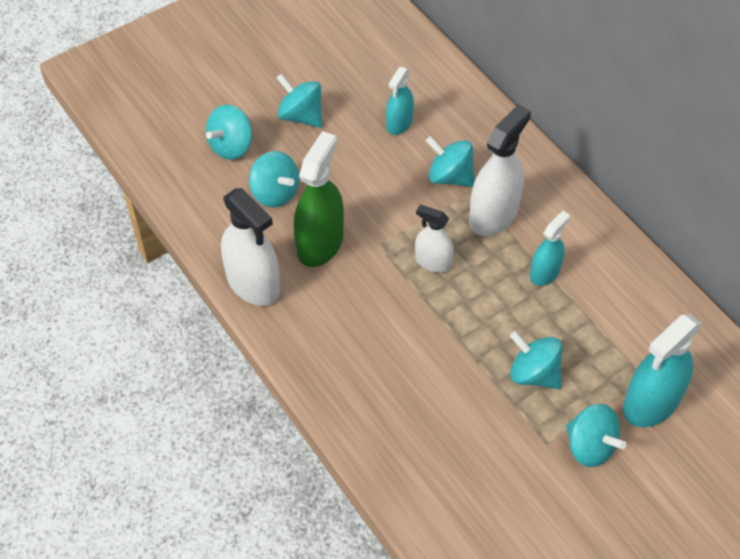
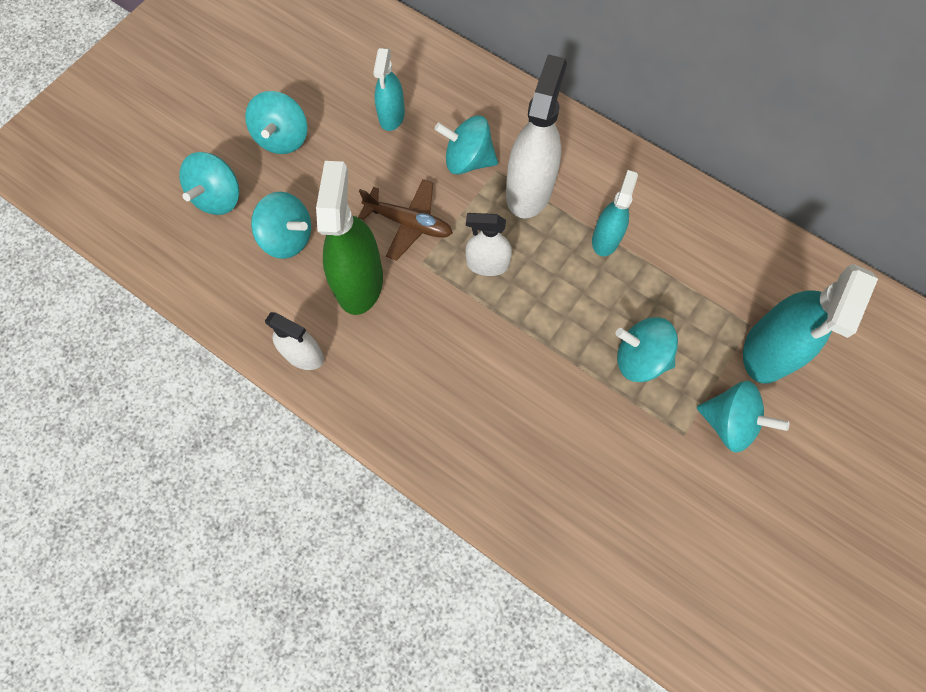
camera: 20 degrees left, 15 degrees up
white spray bottle [221,188,280,306] -> white spray bottle [265,312,324,370], size x0.59
turquoise spinning top [277,73,322,128] -> turquoise spinning top turned 105 degrees counterclockwise [245,91,307,154]
none -> brown plane [358,179,453,261]

